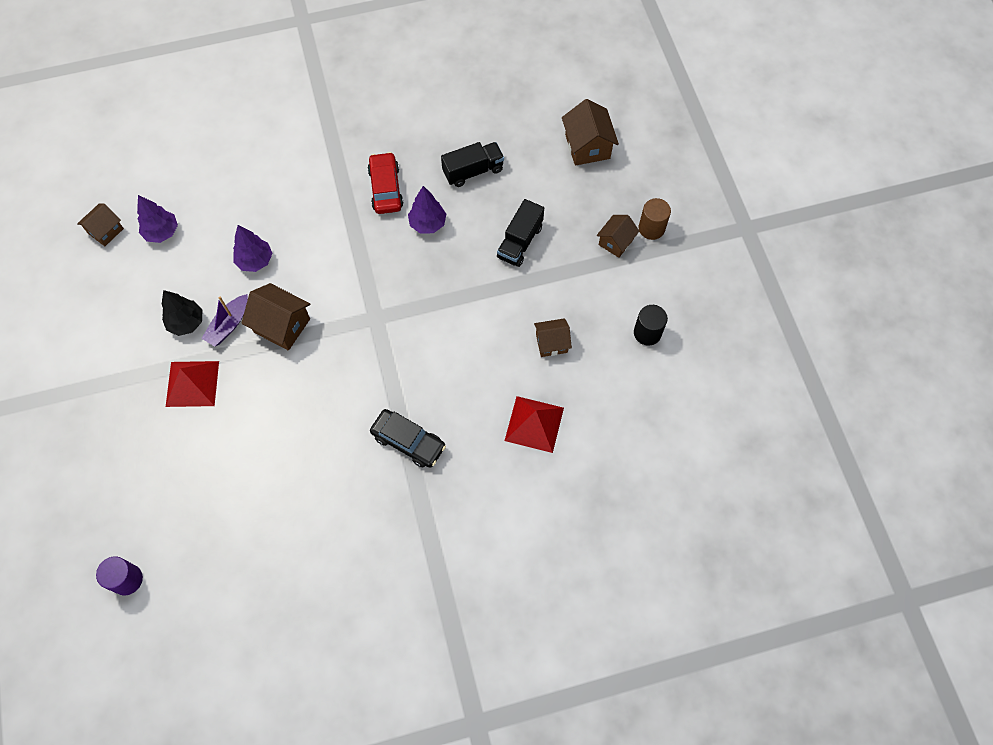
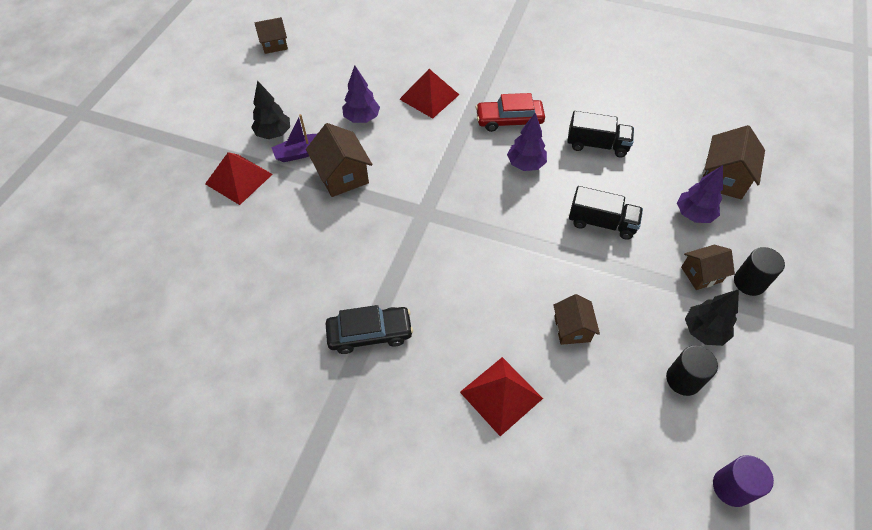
camera: 35 degrees right, 10 degrees down
purple cylinder [96,557,143,595] -> purple cylinder moved to [713,455,774,507]
purple tree [137,195,178,243] -> purple tree moved to [677,165,723,223]
red car [367,152,403,214] -> red car turned 120 degrees counterclockwise [475,93,545,132]
black car [370,409,446,468] -> black car turned 75 degrees counterclockwise [325,305,413,354]
black truck [497,199,544,267] -> black truck turned 135 degrees counterclockwise [569,186,643,240]
brown house [534,318,572,357] -> brown house turned 60 degrees clockwise [553,294,600,345]
brown cylinder [639,198,671,240] -> black cylinder [734,247,785,296]
none -> red pyramid [399,69,459,119]
none -> black tree [685,289,739,346]

